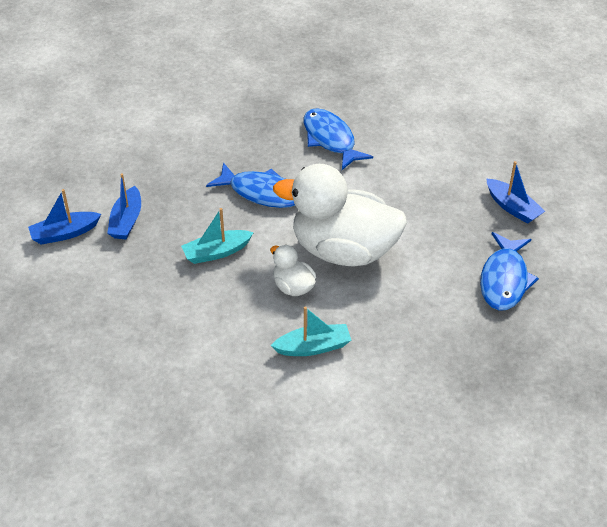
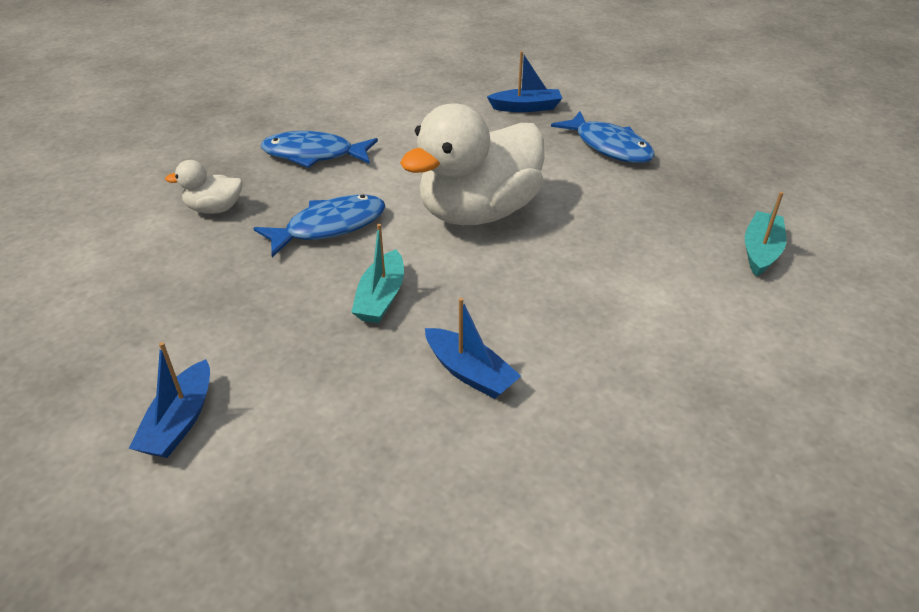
camera: 55 degrees left, 5 degrees down
blue boat [107,173,141,240] -> blue boat moved to [425,298,521,399]
white duck [270,245,316,296] -> white duck moved to [165,160,242,214]
turquoise boat [271,307,351,356] -> turquoise boat moved to [745,192,786,277]

